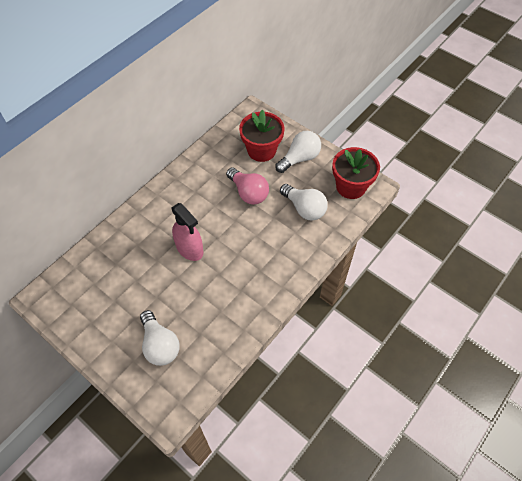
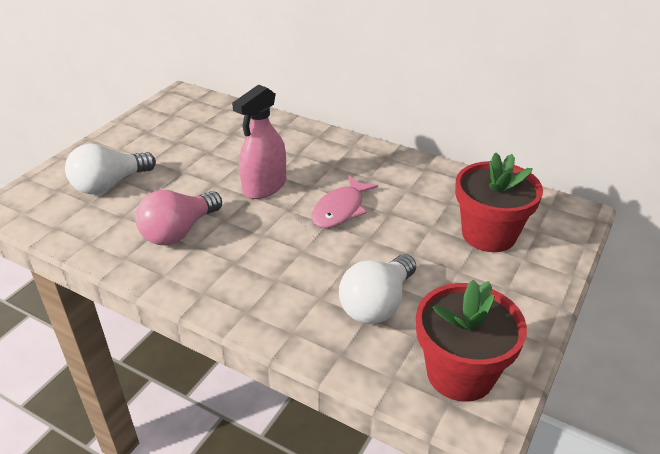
camera: 80 degrees right, 20 degrees down
pink light bulb [226,168,269,205] -> pink light bulb moved to [135,190,222,245]
white light bulb [275,131,321,173] -> none
none -> pink fish [311,175,378,228]

